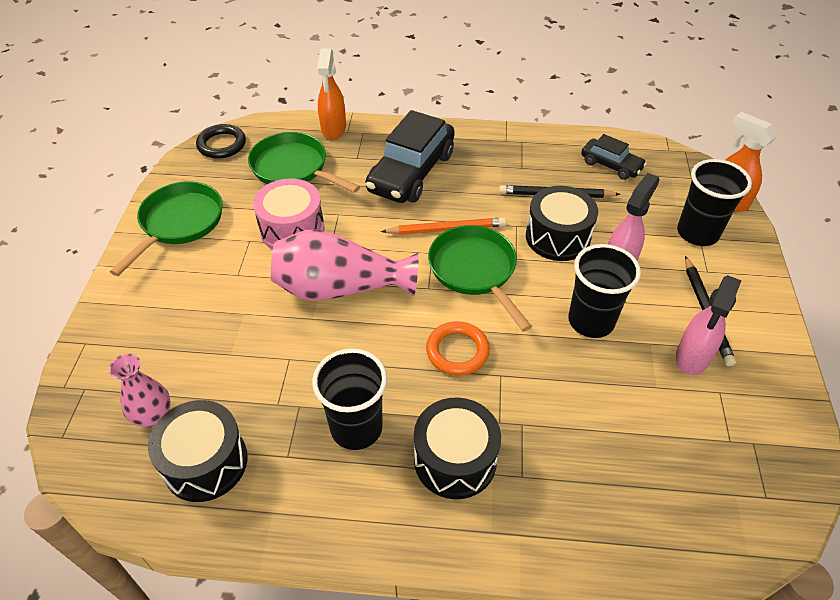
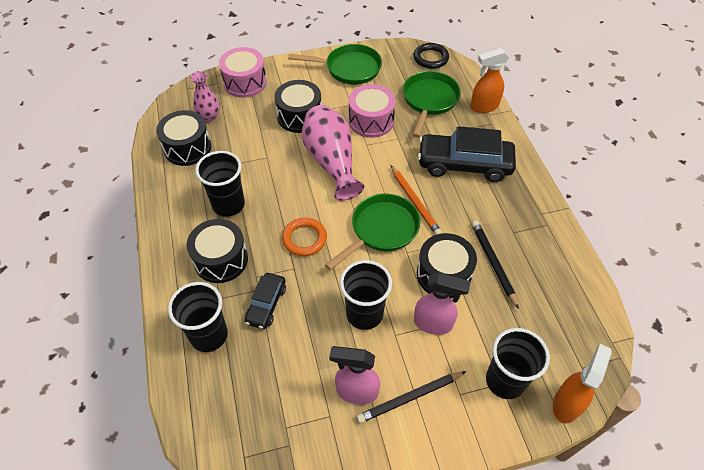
camera: 70 degrees right, 5 degrees up
black car [581,134,647,180] -> black car moved to [245,273,286,329]
none -> black cup [168,282,228,352]
none -> pink drum [219,47,267,98]
none -> black drum [274,80,322,133]

